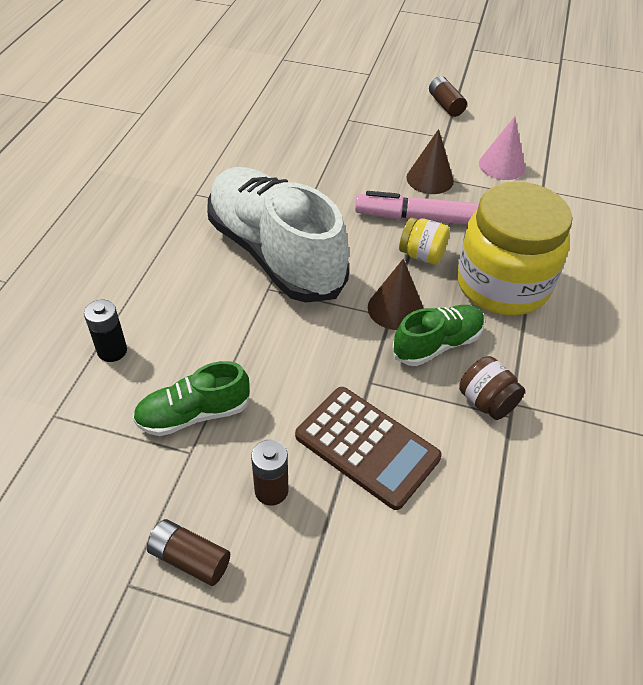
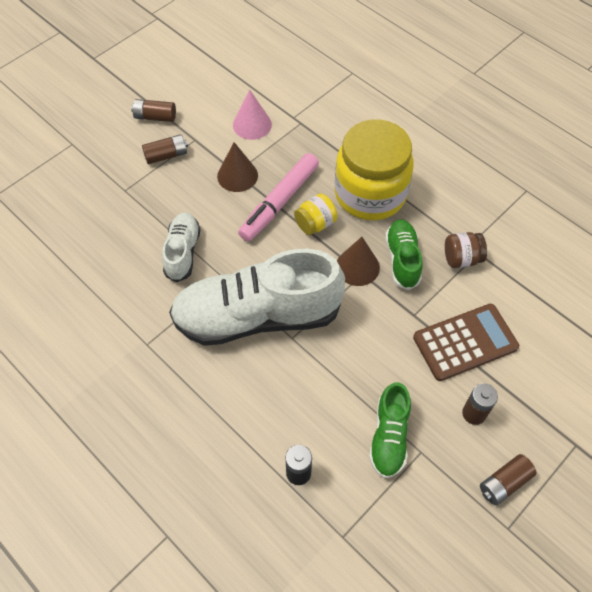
camera: 60 degrees left, 10 degrees up
none -> brown battery [142,134,188,164]
none -> white shoe [162,212,201,282]

